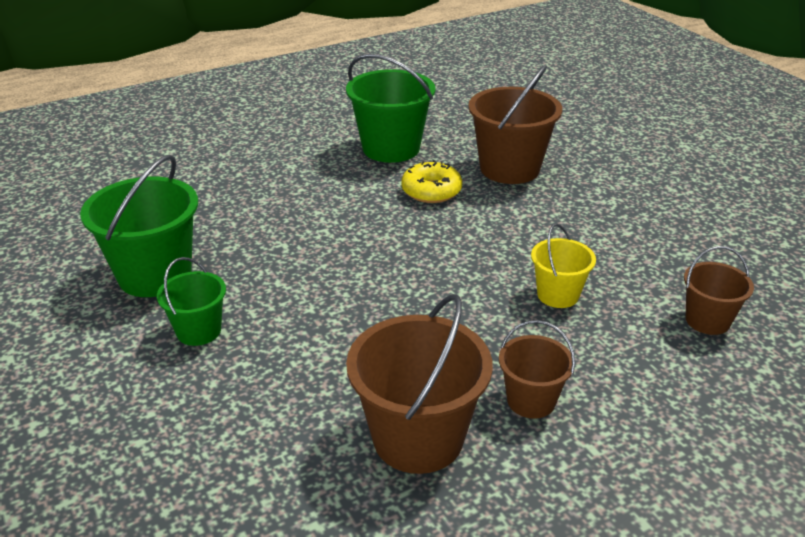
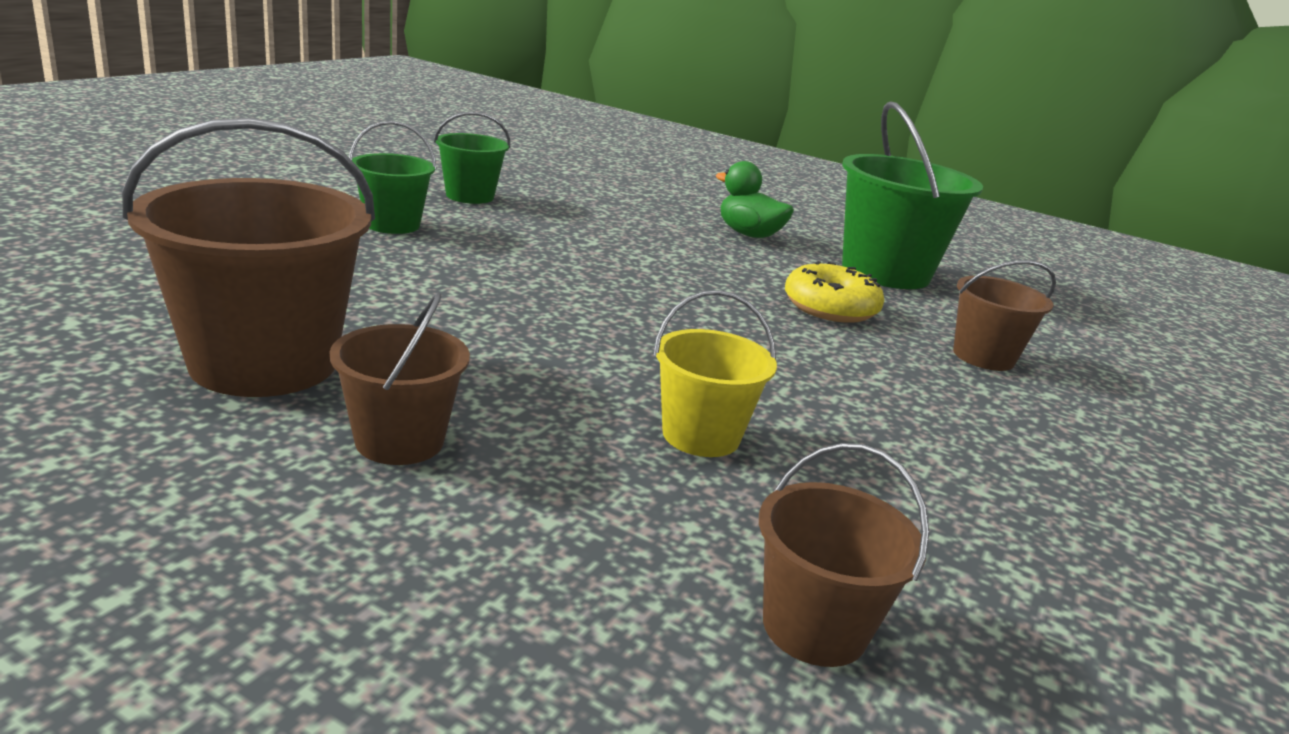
camera: 55 degrees right, 10 degrees down
green bucket [80,155,198,297] -> green bucket [434,112,510,204], size x0.56
brown bucket [468,65,562,184] -> brown bucket [953,260,1056,371], size x0.56
none -> green duck [715,161,794,238]

